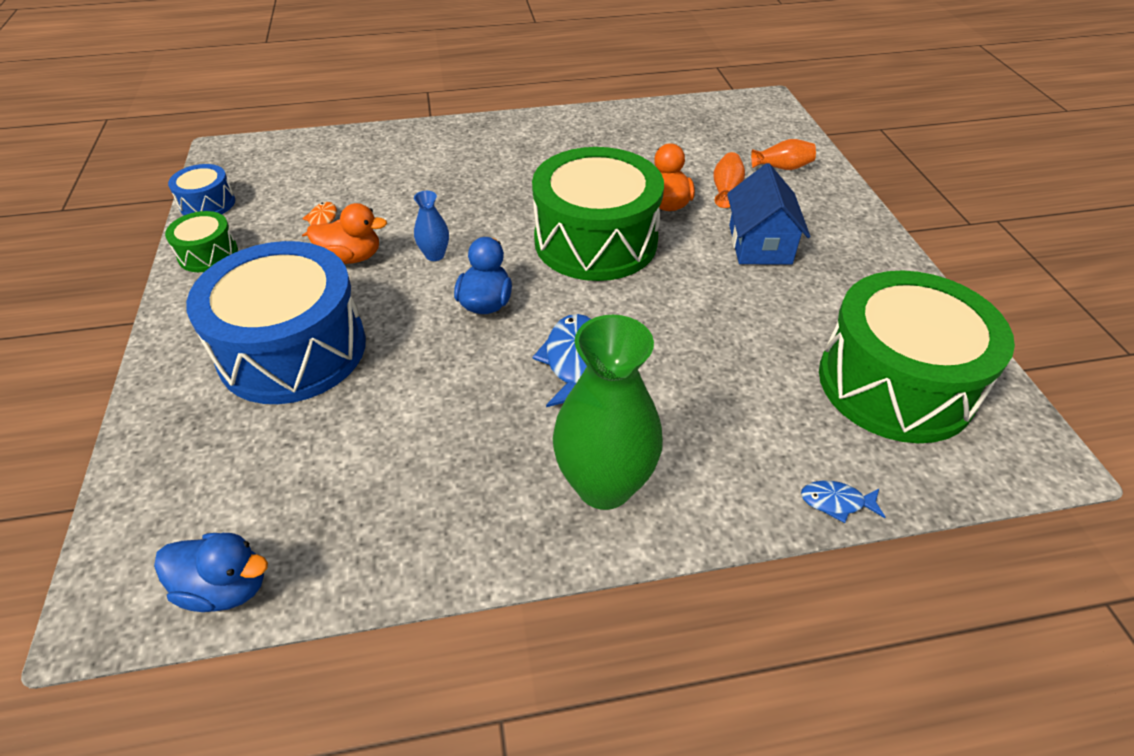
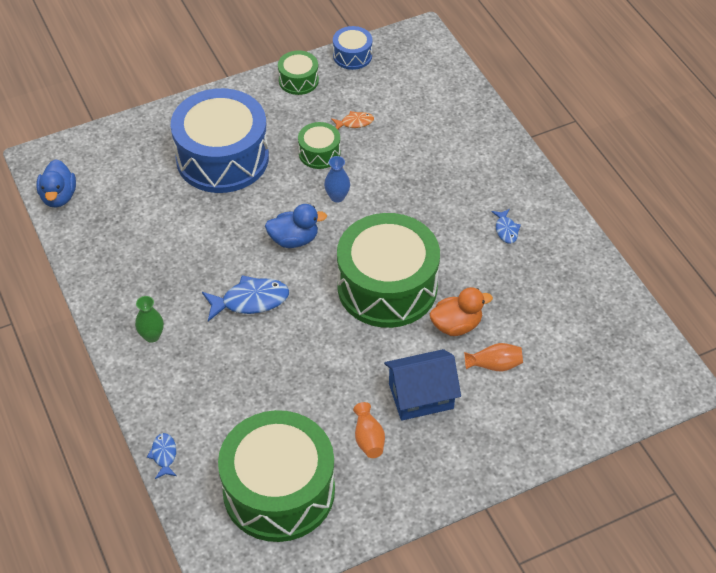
camera: 75 degrees right, 5 degrees up
orange duck [307,203,387,264] -> green drum [298,122,341,169]
green vase [553,315,663,510] -> green vase [135,296,164,343], size x0.45
orange vase [751,139,816,170] -> orange vase moved to [353,402,385,458]
none -> blue fish [491,209,521,244]

